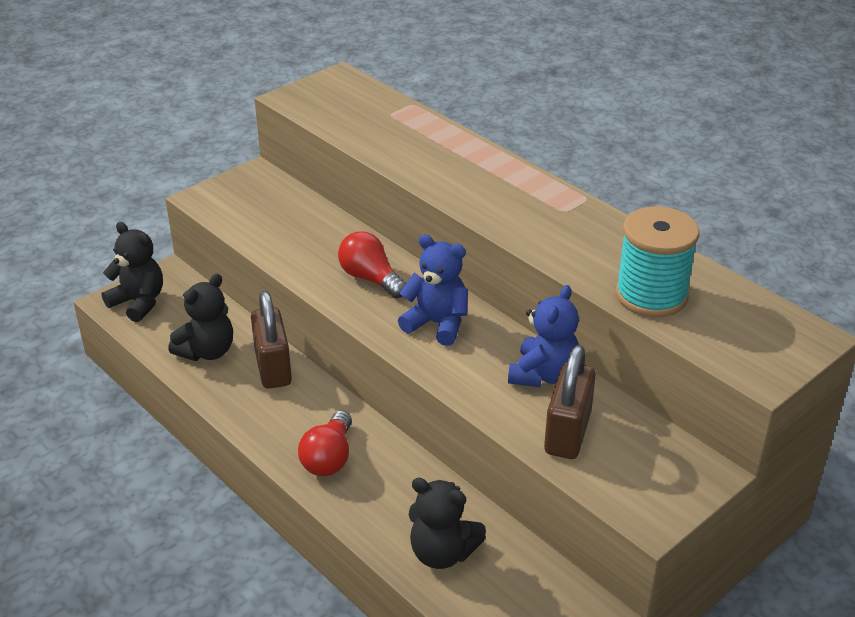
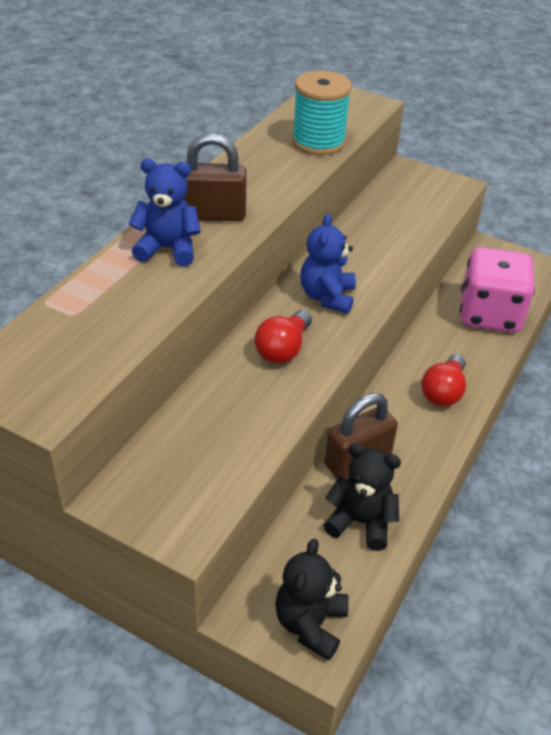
camera: 110 degrees left, 5 degrees up
red light bulb [298,411,352,476] -> red light bulb turned 120 degrees clockwise [422,354,466,407]
black teddy bear [409,478,486,569] -> pink dice [460,247,535,333]
blue teddy bear [508,285,579,387] -> blue teddy bear moved to [128,159,201,266]
brown padlock [544,345,596,459] -> brown padlock moved to [183,133,247,221]

